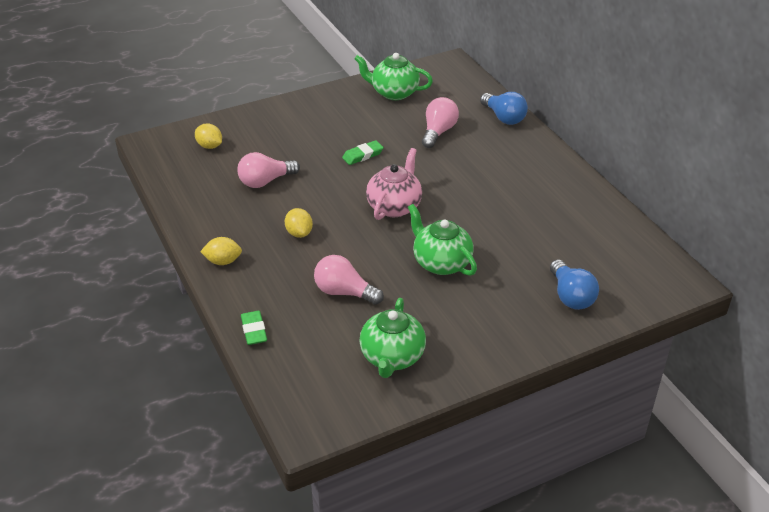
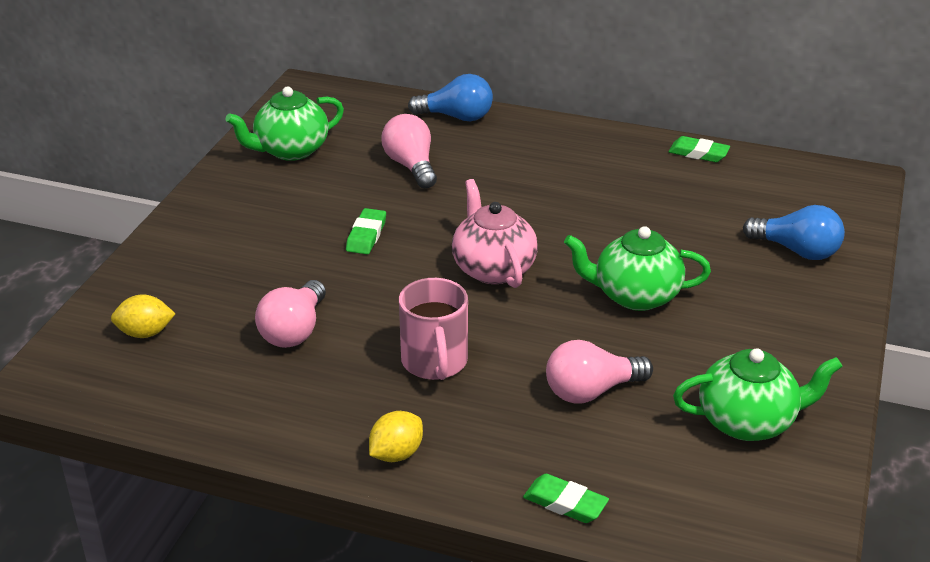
camera: 45 degrees left, 5 degrees down
yellow lemon [285,208,313,238] -> pink mug [399,278,468,380]
green teapot [359,298,426,378] -> green teapot turned 60 degrees counterclockwise [673,348,842,441]
none -> green eraser [668,136,730,162]

